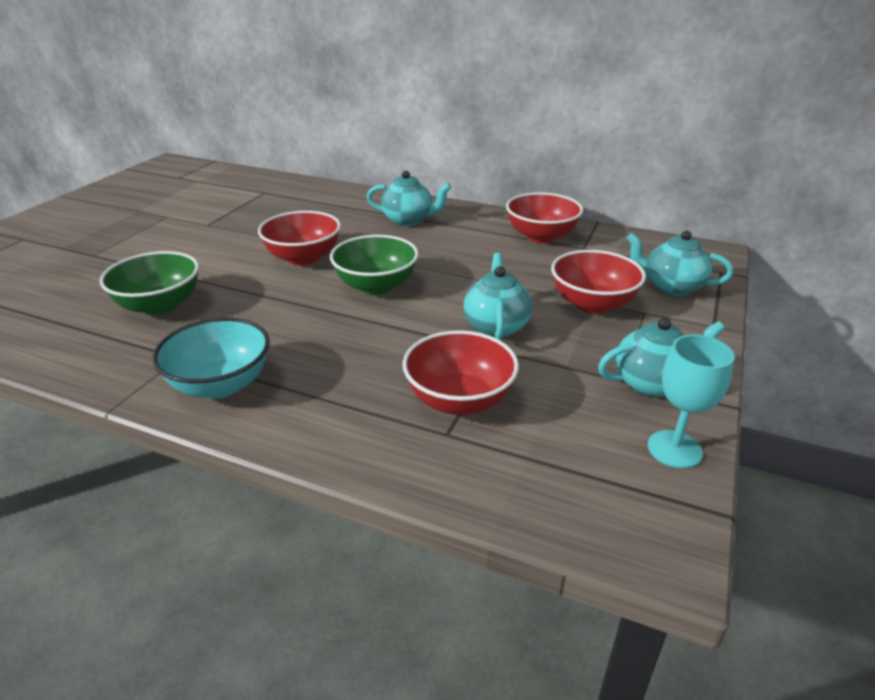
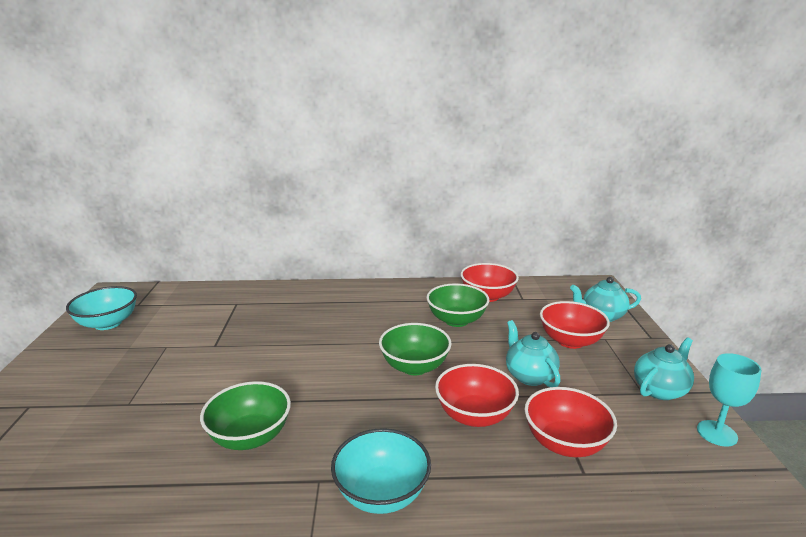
camera: 25 degrees left, 10 degrees down
red bowl [258,211,341,266] -> red bowl moved to [435,364,519,427]
turquoise teapot [367,171,452,226] -> none
none -> turquoise bowl [66,286,137,330]
none -> green bowl [427,283,489,327]

